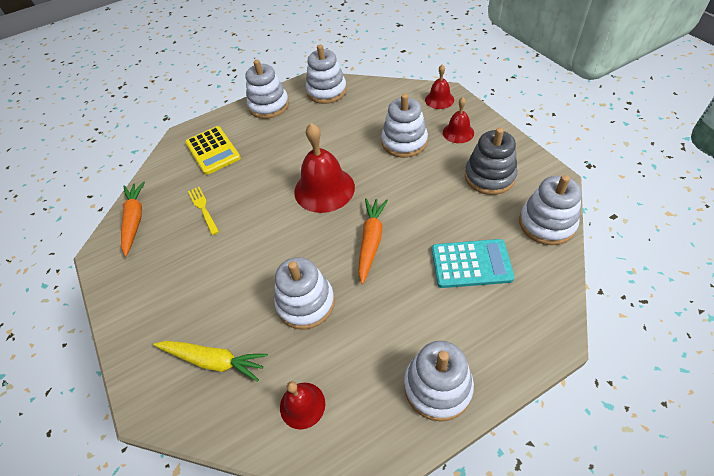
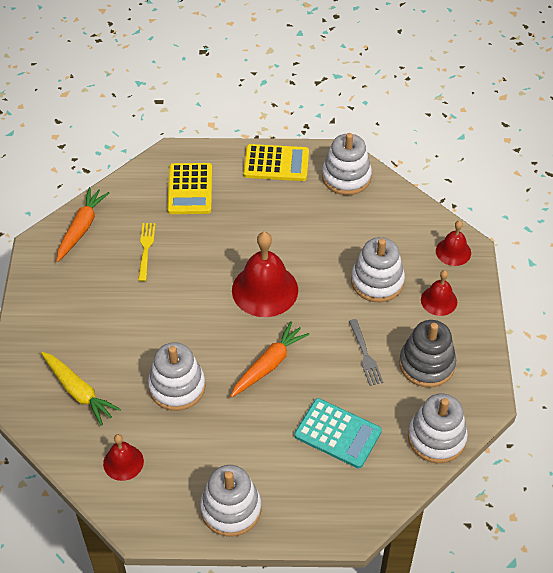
camera: 25 degrees right, 0 degrees up
white stacking toy [246,60,289,119] -> yellow calculator [243,144,309,181]
none -> grey fork [349,319,383,386]

